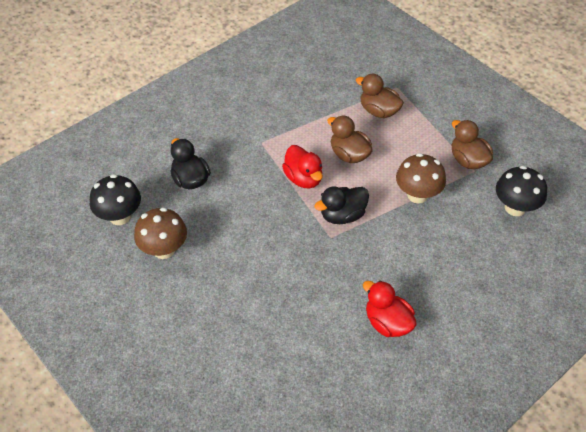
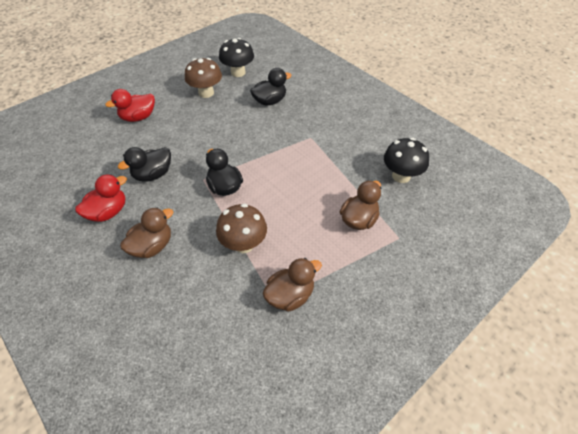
camera: 90 degrees right, 0 degrees up
red duck [282,145,323,188] -> red duck moved to [105,89,155,122]
brown duck [327,115,373,163] -> brown duck moved to [120,207,173,258]
black mushroom [496,166,547,216] -> black mushroom moved to [384,138,429,183]
none -> black duck [118,147,171,182]

